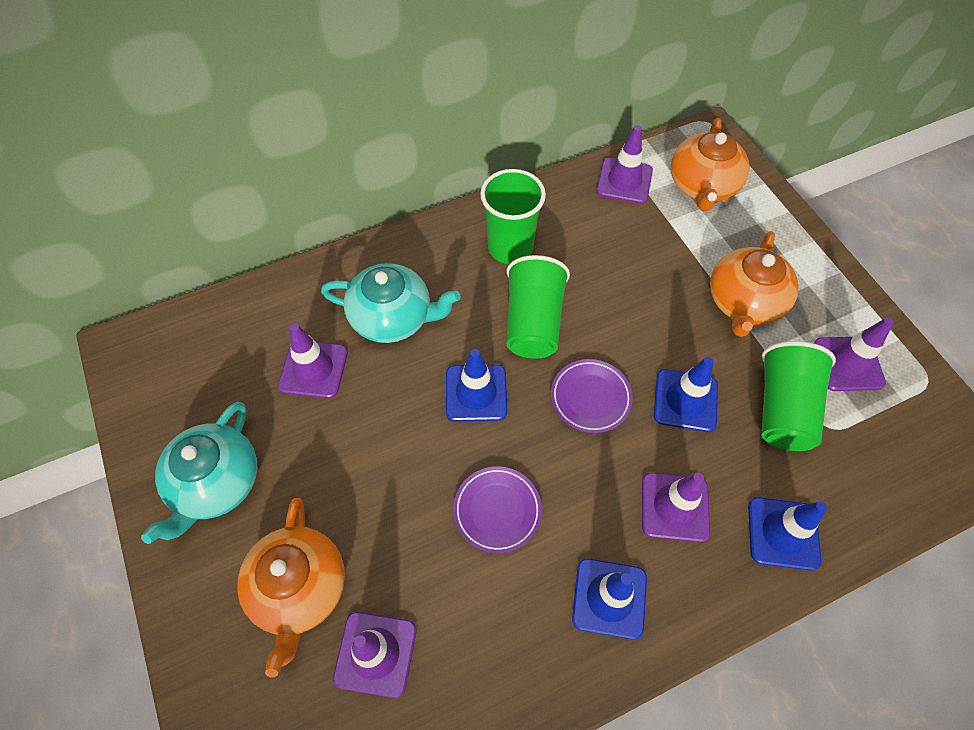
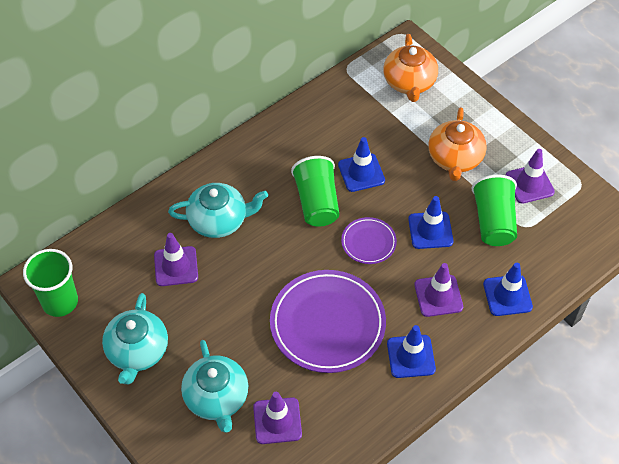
camera: 15 degrees left, 5 degrees down
orange teapot [237,498,345,677] -> turquoise teapot [181,340,248,433]
blue traffic cone [446,349,507,422] -> blue traffic cone moved to [338,137,385,192]
purple plate [453,466,542,553] -> purple plate [270,270,386,373], size x1.99
green cup [480,169,546,264] -> green cup moved to [23,249,78,317]
purple traffic cone [596,125,653,204] -> none

